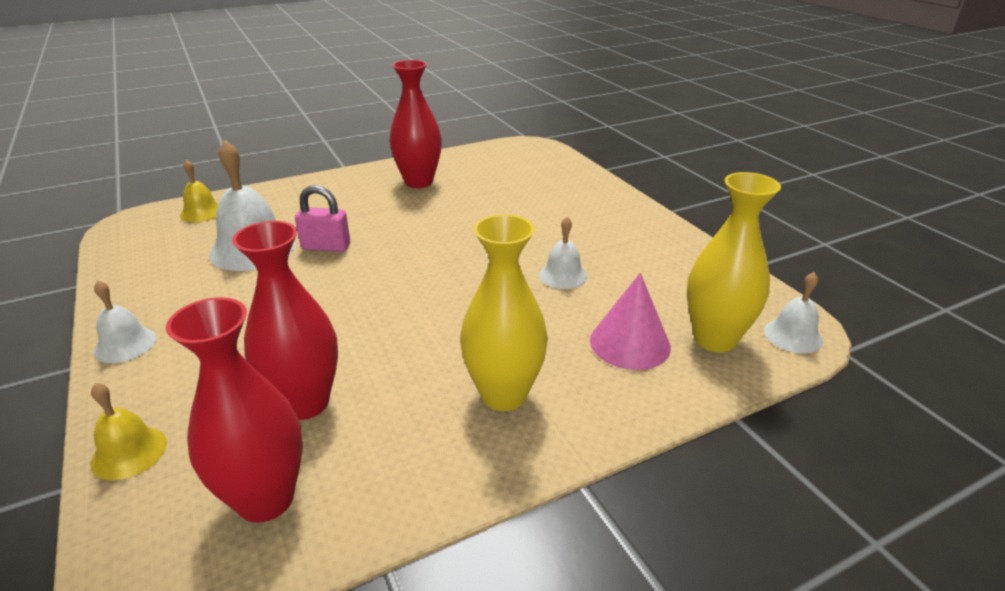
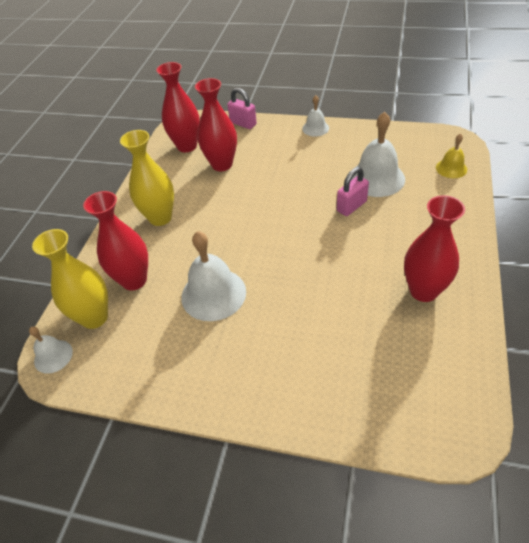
camera: 135 degrees right, 15 degrees up
yellow bell [91,383,167,480] -> pink padlock [227,88,257,129]
white bell [539,217,587,289] -> white bell [181,231,246,321], size x1.83
pink cone [590,273,671,370] -> red vase [83,191,148,290]

